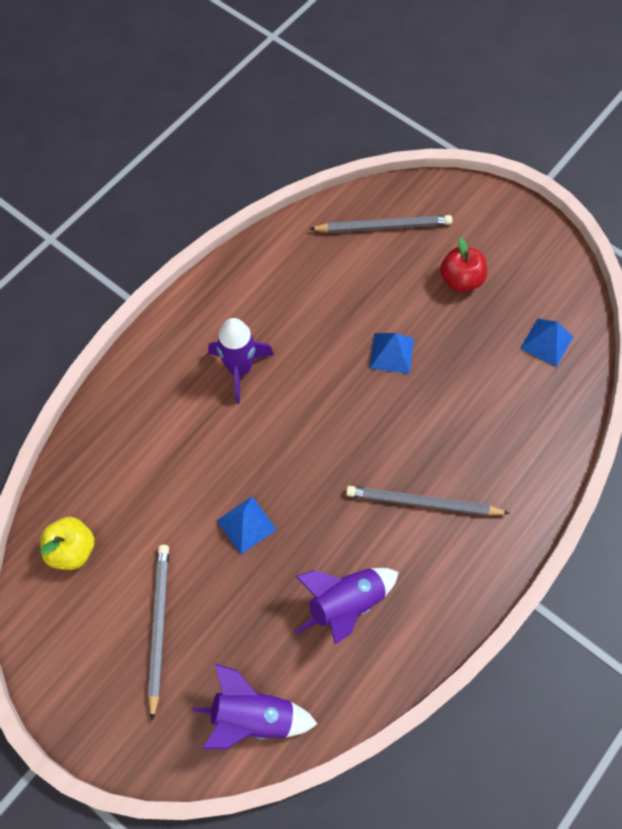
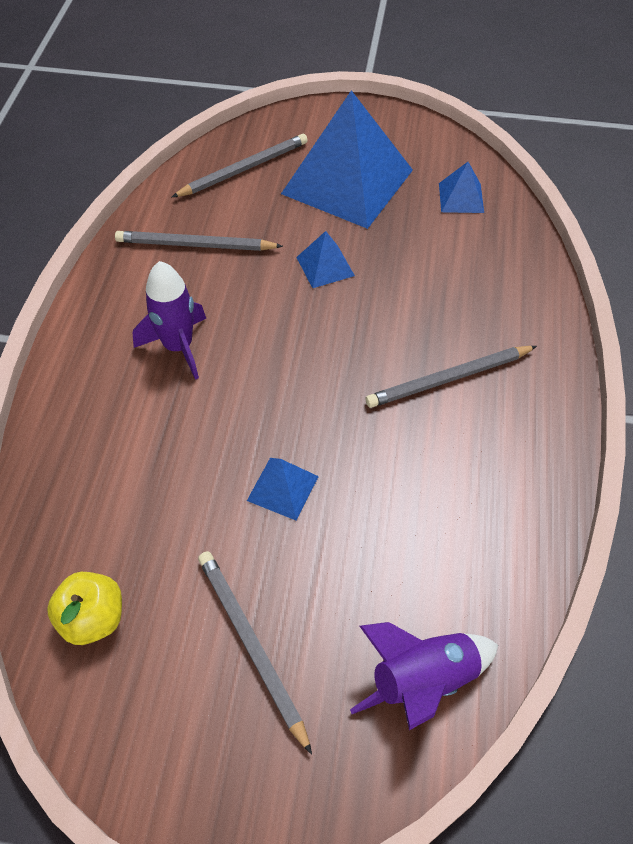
camera: 30 degrees left, 10 degrees down
purple rocket [295,568,399,644] -> none
red apple [440,237,487,292] -> blue pyramid [281,90,413,229]
none -> grey pencil [115,231,283,251]

